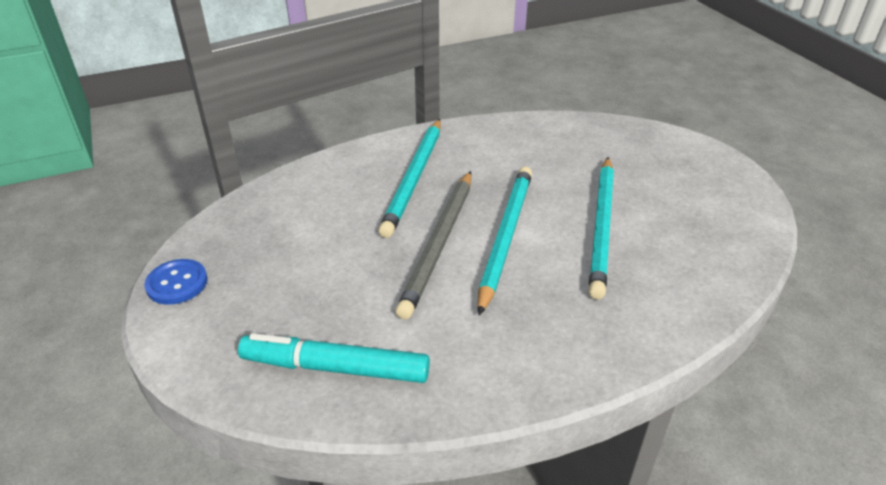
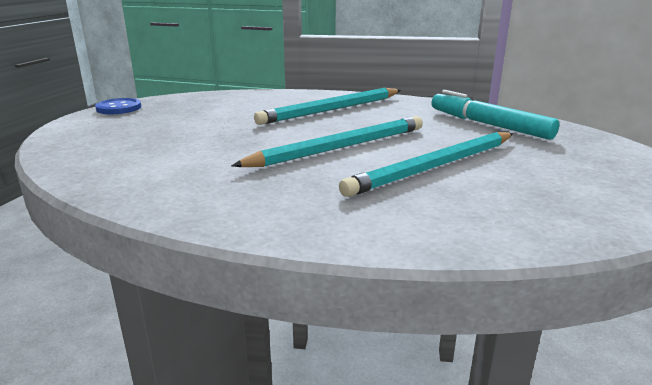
camera: 40 degrees right, 15 degrees down
turquoise marker [238,333,430,383] -> turquoise marker moved to [432,90,559,140]
grey pencil [395,171,471,319] -> none

